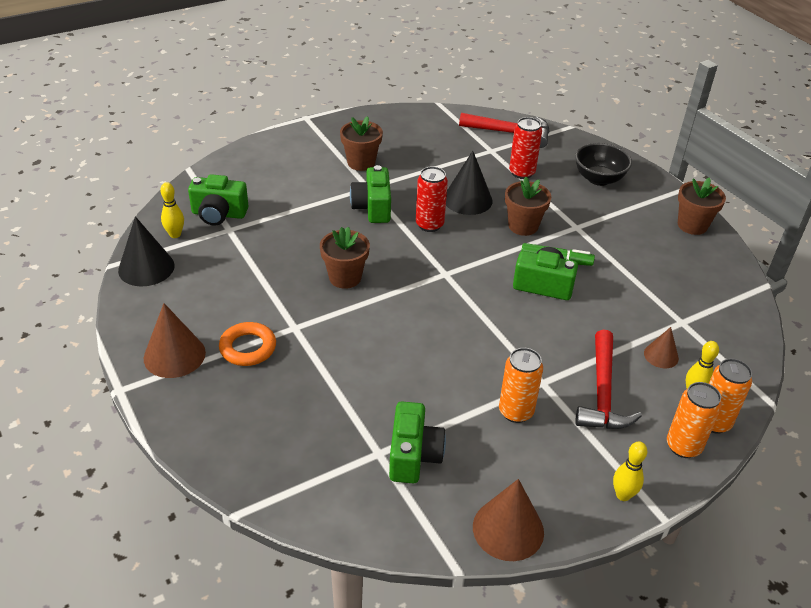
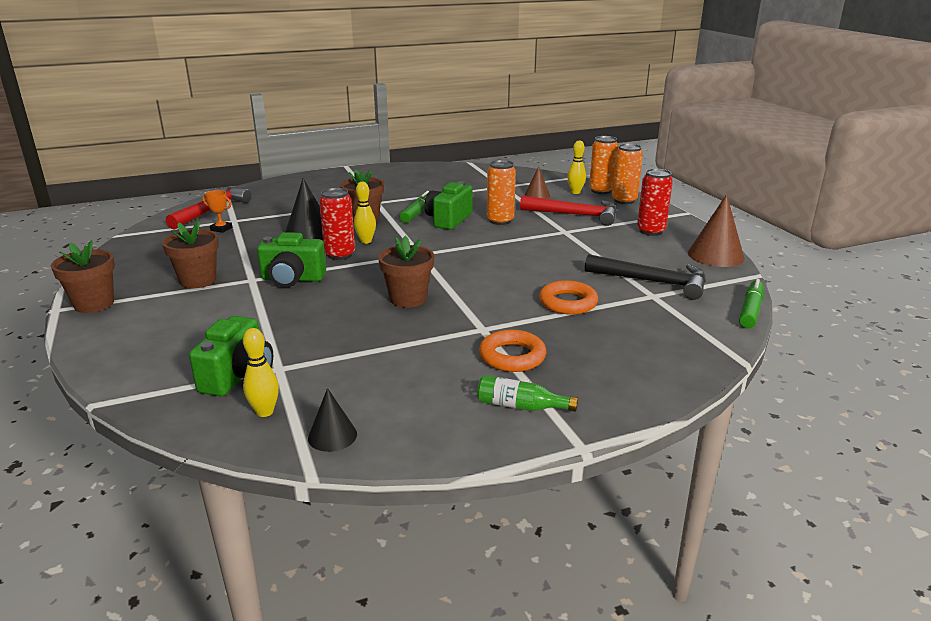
camera: 80 degrees left, 15 degrees down
black cone [118,216,175,286] -> black cone [308,388,357,452], size x0.58
brown cone [144,303,206,378] -> green bottle [477,375,578,412]
green camera [389,401,446,484] -> black hammer [585,254,706,300]
orange can [499,348,543,423] -> orange can moved to [487,160,516,225]
red can [509,117,542,179] -> red can moved to [637,169,673,236]
black bowl [575,143,632,186] -> none
yellow bowling pin [613,441,647,501] -> yellow bowling pin moved to [354,182,376,244]
brown flower pot [678,178,726,235] -> brown flower pot moved to [51,240,115,313]
none -> orange trophy [202,190,232,233]
none -> orange ring [539,280,598,315]
none -> green marker [739,279,764,328]

